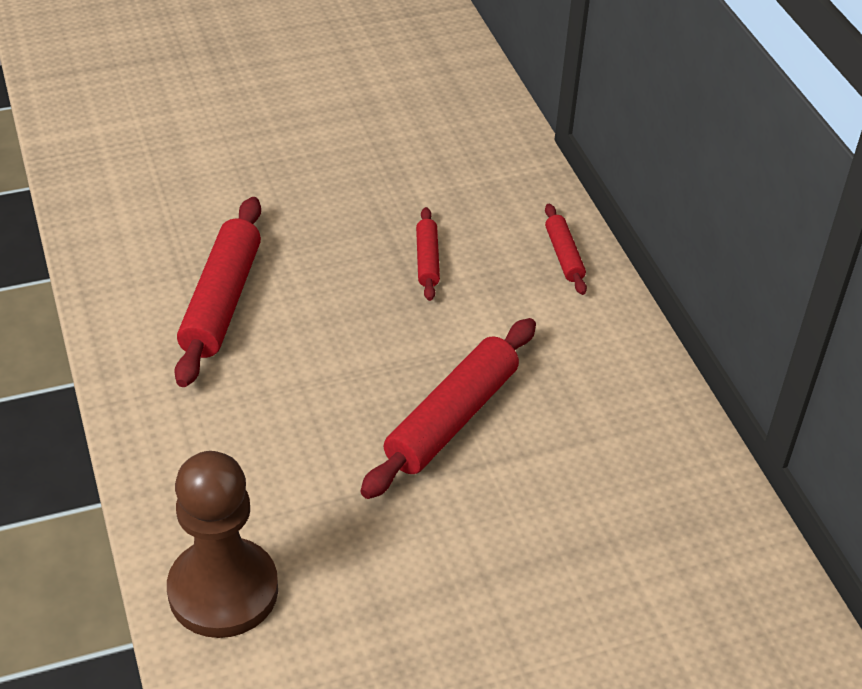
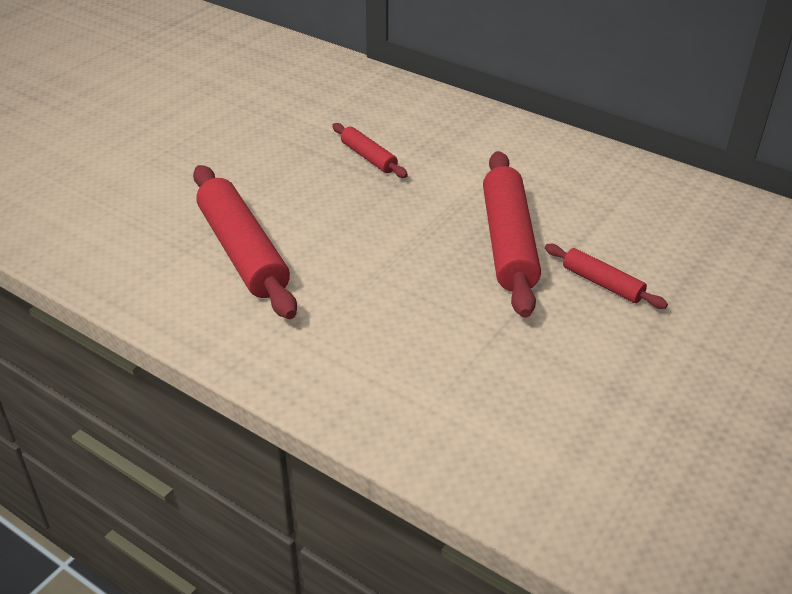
camera: 35 degrees left, 5 degrees down
brown pawn [167,451,278,638] -> none
red rolling pin [545,204,587,295] -> red rolling pin moved to [545,244,668,309]

